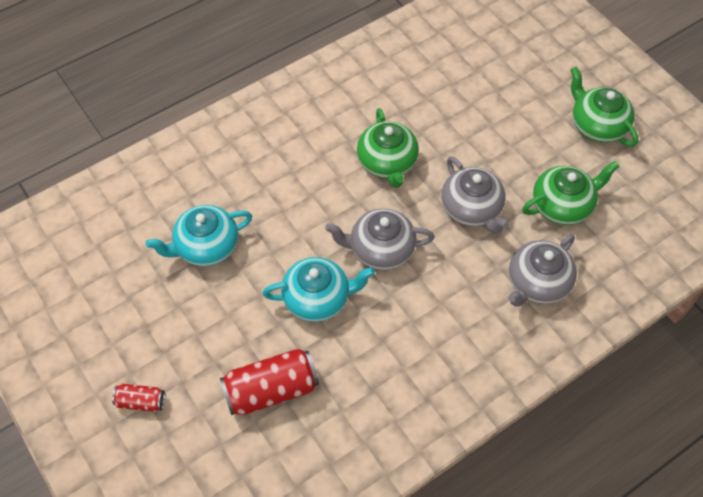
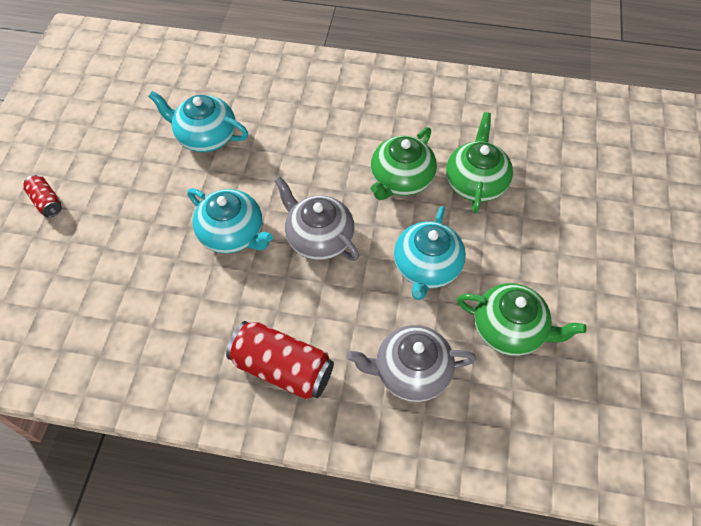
camera: 45 degrees right, 0 degrees up
red can [220,348,319,415] -> red can moved to [226,321,334,400]
grey teapot [441,156,510,233] -> turquoise teapot [394,206,466,300]
green teapot [570,67,638,147] -> green teapot moved to [446,112,513,213]

